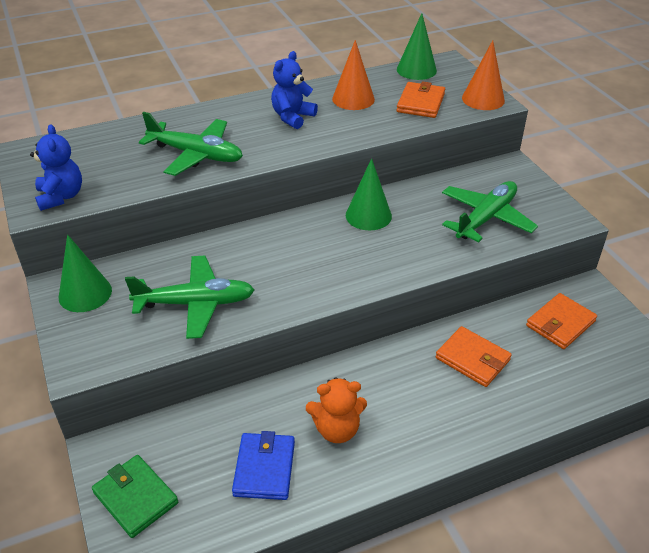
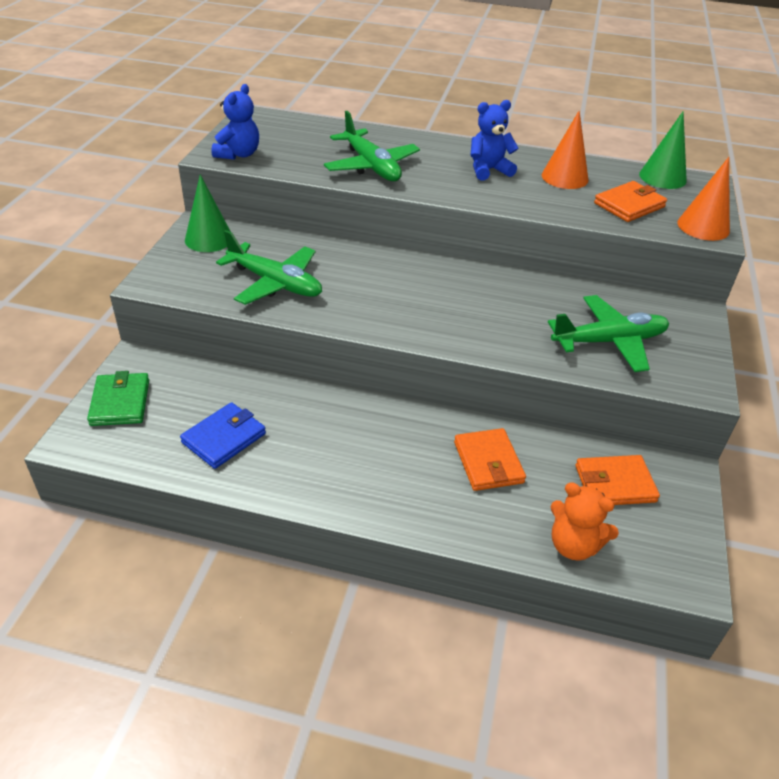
camera: 35 degrees right, 0 degrees up
orange teddy bear [306,377,367,443] -> orange teddy bear moved to [550,482,619,561]
green cone [346,158,392,230] -> none

